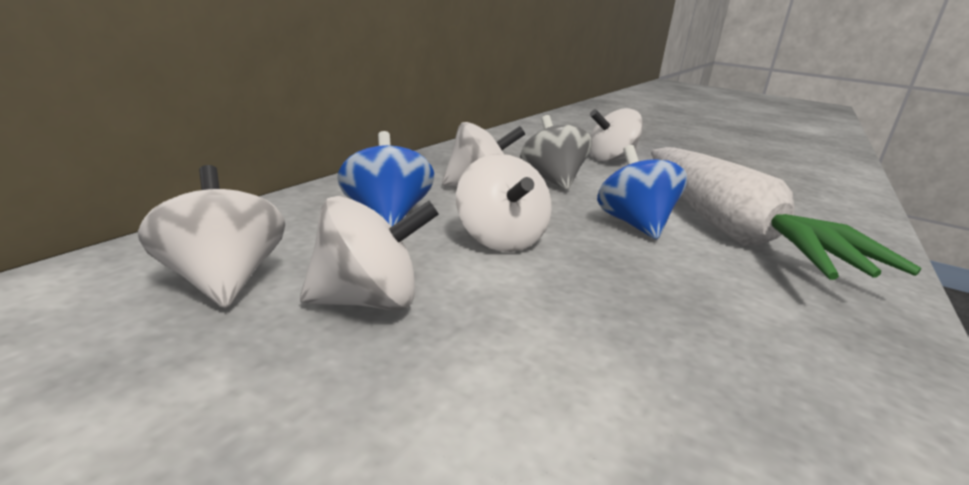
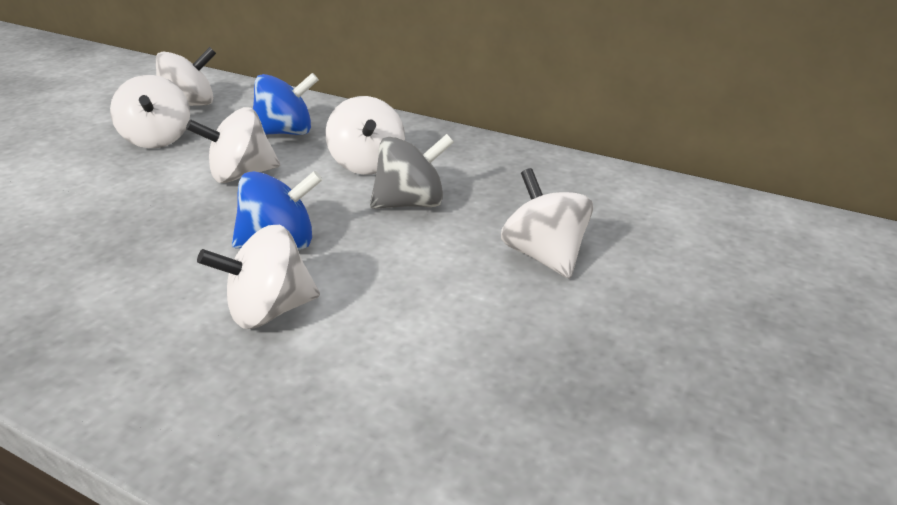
camera: 90 degrees right, 10 degrees up
white carrot [651,147,922,280] -> white spinning top [197,225,320,329]

